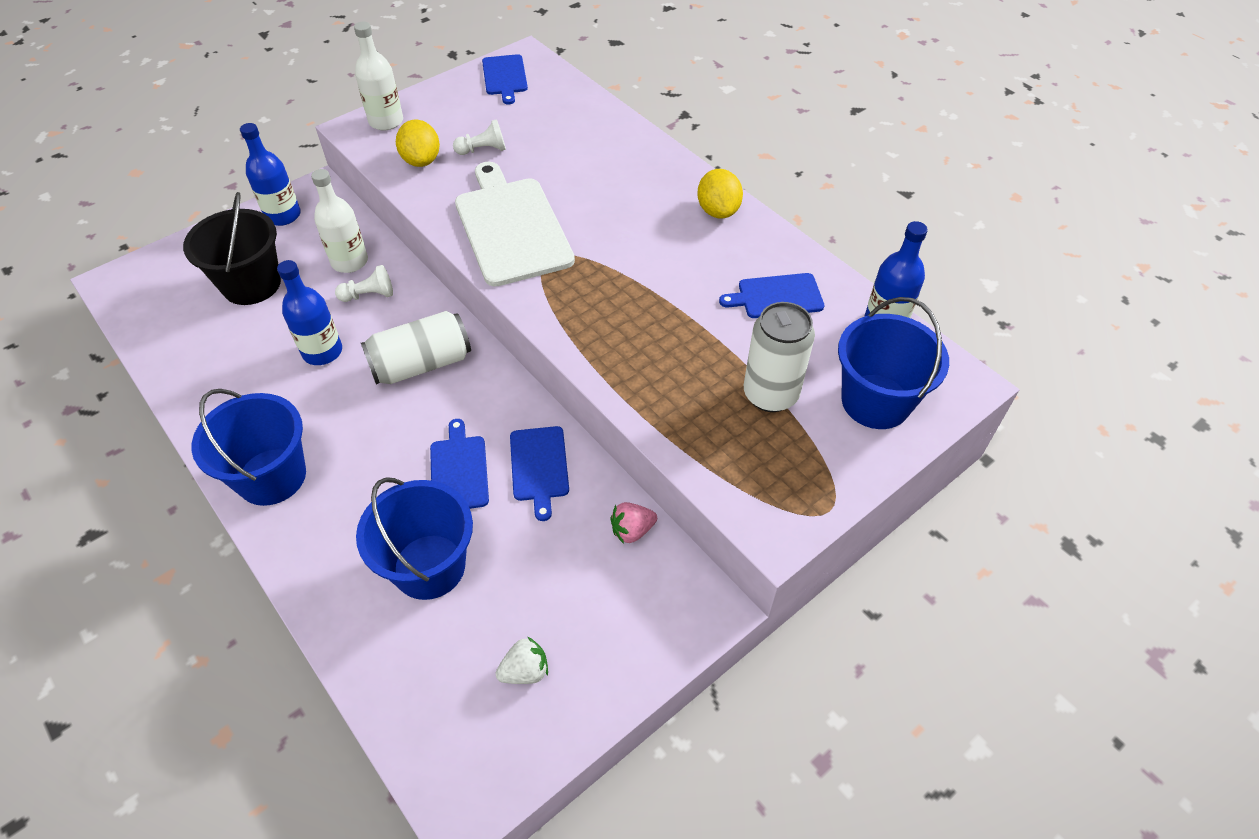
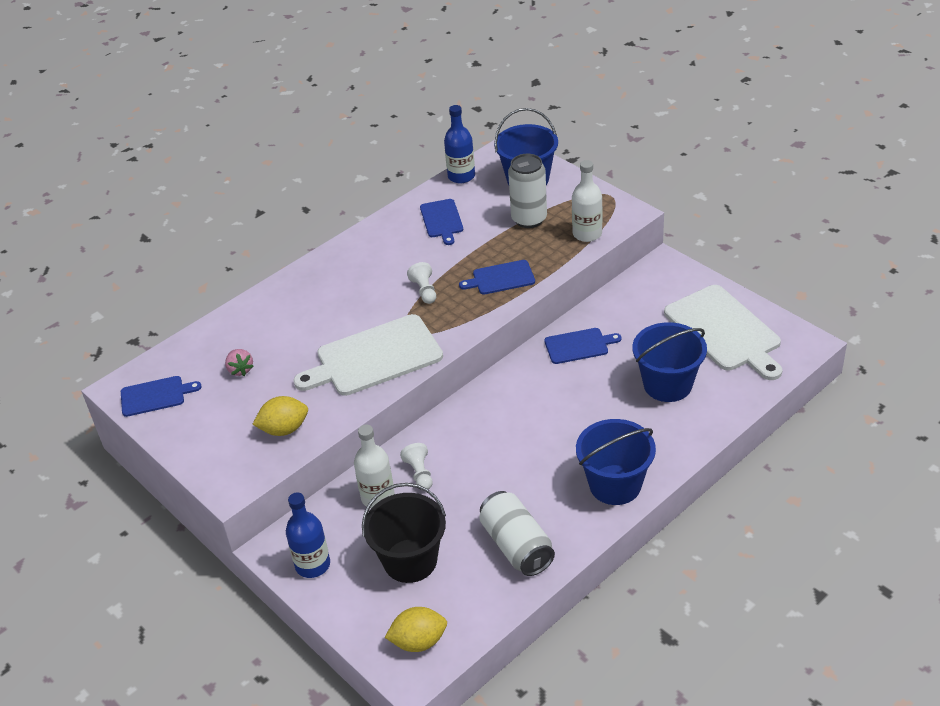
camera: 90 degrees left, 10 degrees down
blue bottle [277,260,342,365] -> none
white bottle [354,22,403,130] -> white bottle moved to [572,160,603,242]
white can [361,311,471,384] -> white can moved to [479,491,555,576]
blue cutting board [430,419,489,509] -> blue cutting board moved to [459,260,535,295]
white pawn [453,119,506,155] -> white pawn moved to [407,262,436,304]
white strawberry [496,636,548,684] -> white cutting board [664,285,782,380]
pink strawberry [610,502,657,544] -> pink strawberry moved to [225,349,254,376]
yellow lemon [697,169,743,218] -> yellow lemon moved to [384,607,447,652]

